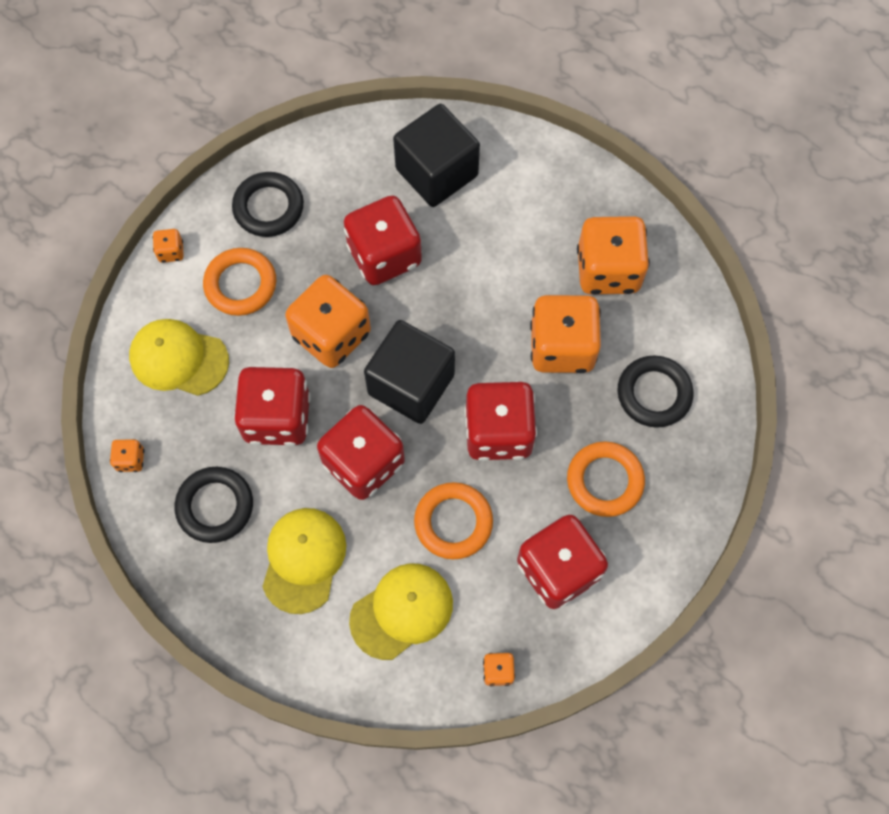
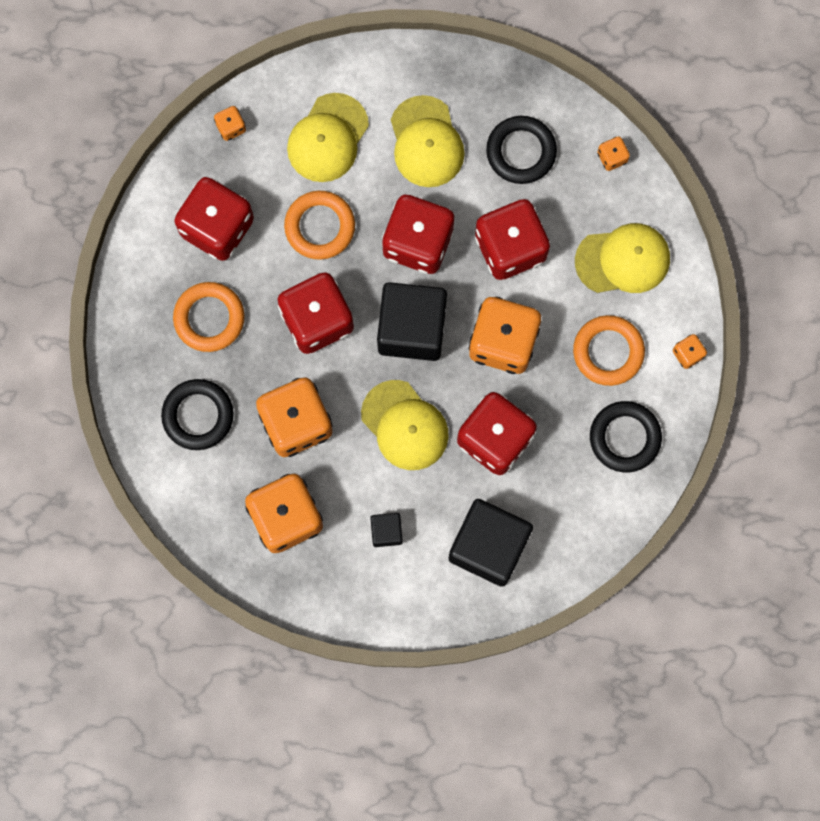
camera: 155 degrees right, 10 degrees up
none -> yellow cap [361,380,449,470]
none -> black cube [370,513,403,547]

